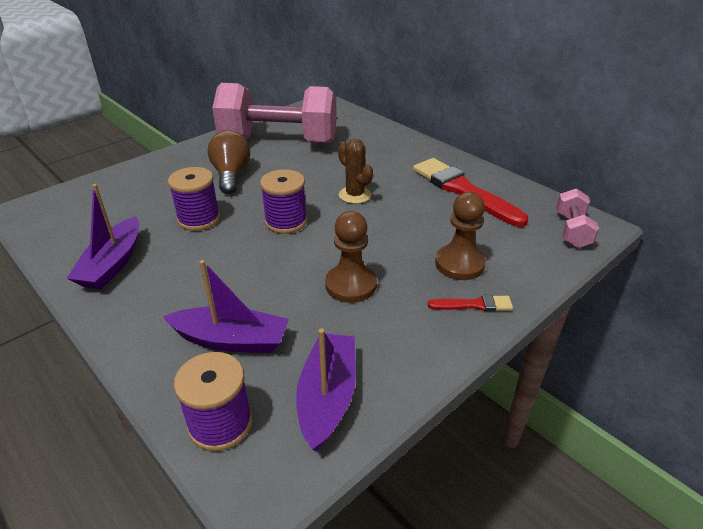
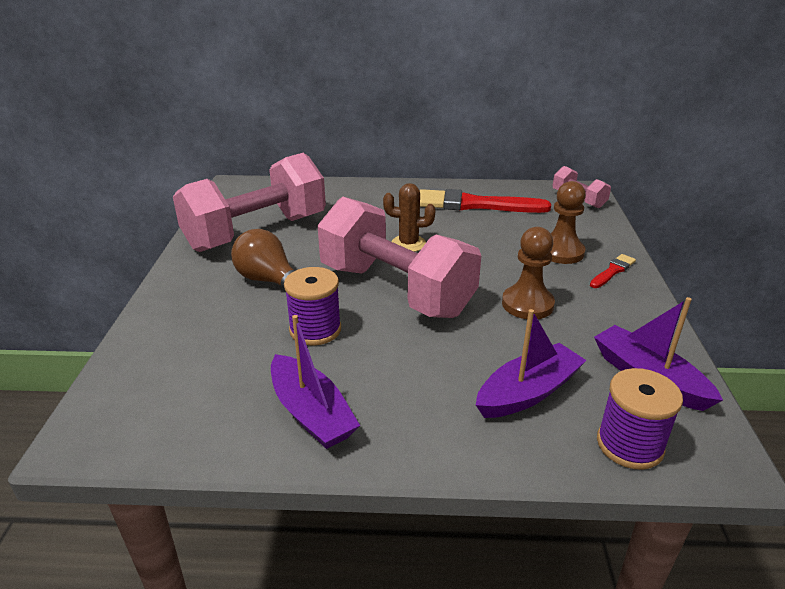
camera: 45 degrees left, 5 degrees down
purple spool [260,169,307,234] -> pink dumbbell [317,197,481,318]

